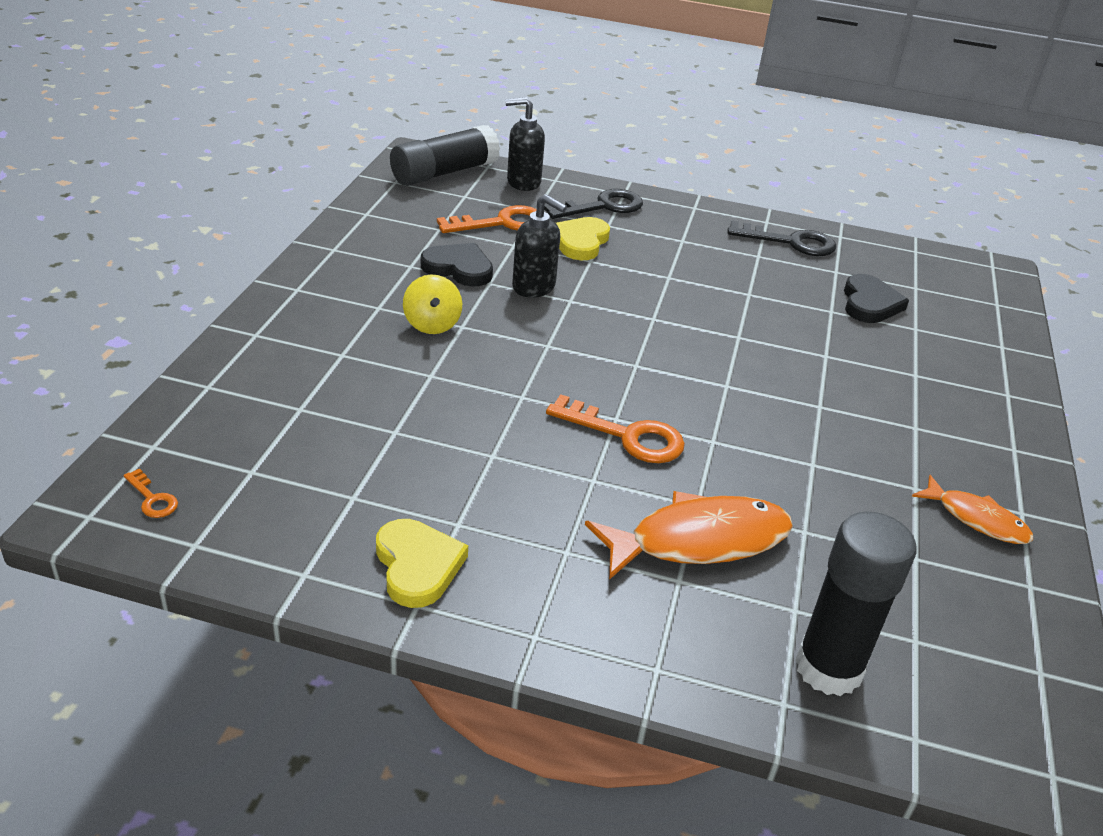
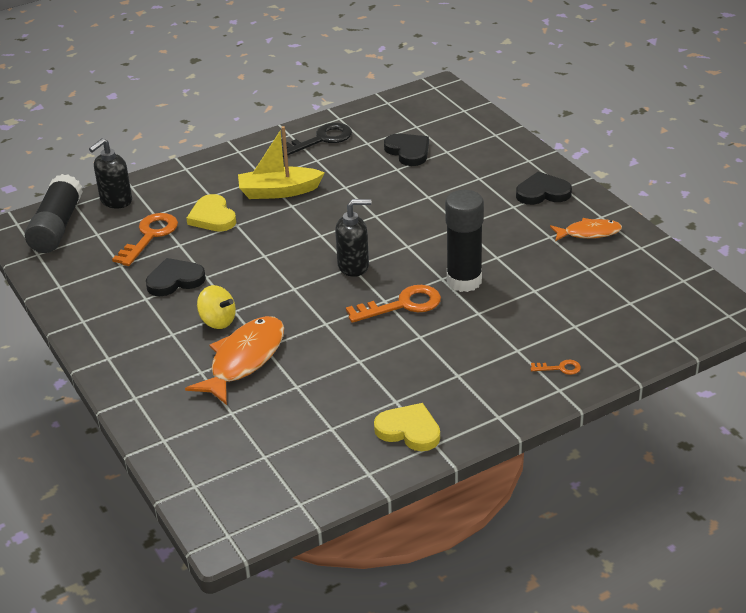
camera: 40 degrees left, 0 degrees up
orange key [124,468,178,518] -> orange key moved to [531,360,581,375]
black soap dispenser [512,194,567,298] -> black soap dispenser moved to [335,199,372,277]
black key [544,189,643,219] -> none
orange fish [585,491,793,580] -> orange fish moved to [185,316,284,405]
black glue stick [795,512,917,696] -> black glue stick moved to [445,190,484,292]
none -> yellow boat [238,126,325,199]
none -> black heart [516,172,572,205]

